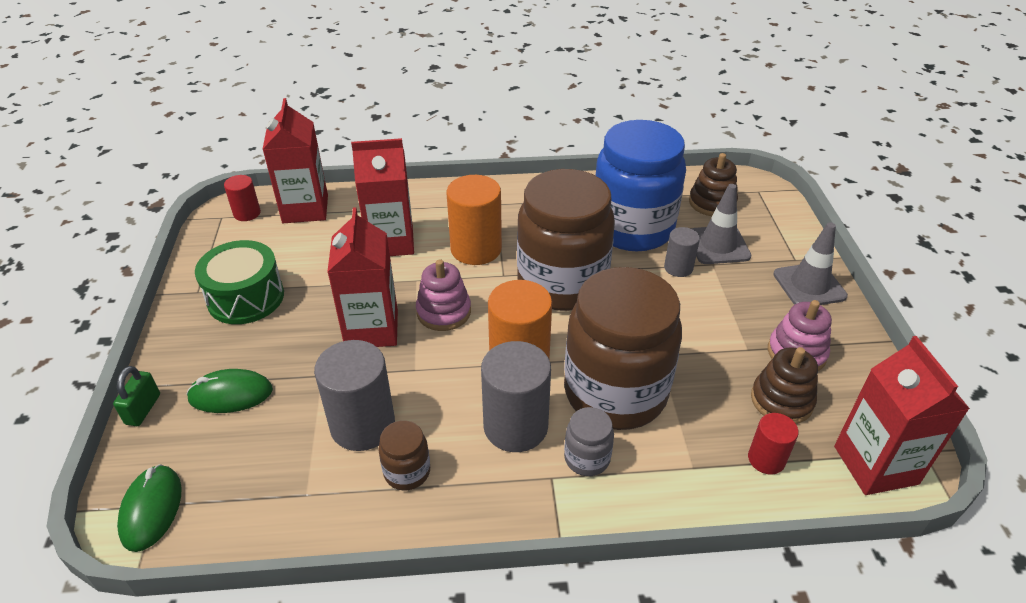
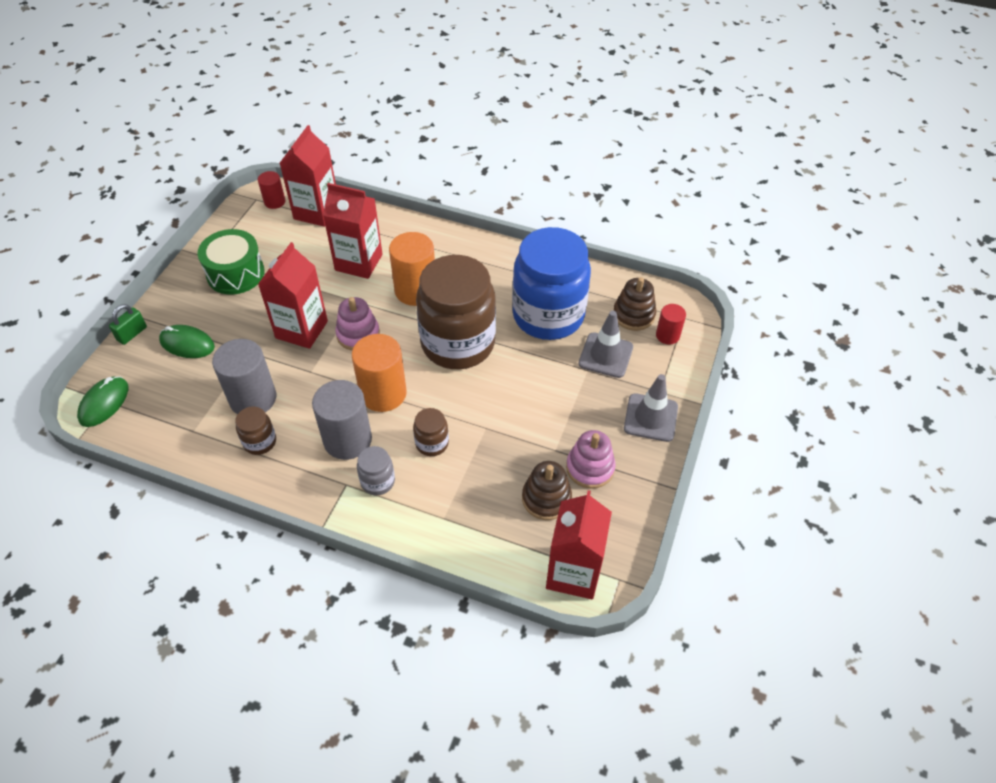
camera: 25 degrees right, 10 degrees up
brown jar [564,267,682,430] -> brown jar [413,408,449,456], size x0.41
grey cylinder [664,227,700,277] -> none
red cylinder [748,413,799,474] -> red cylinder moved to [656,304,686,344]

